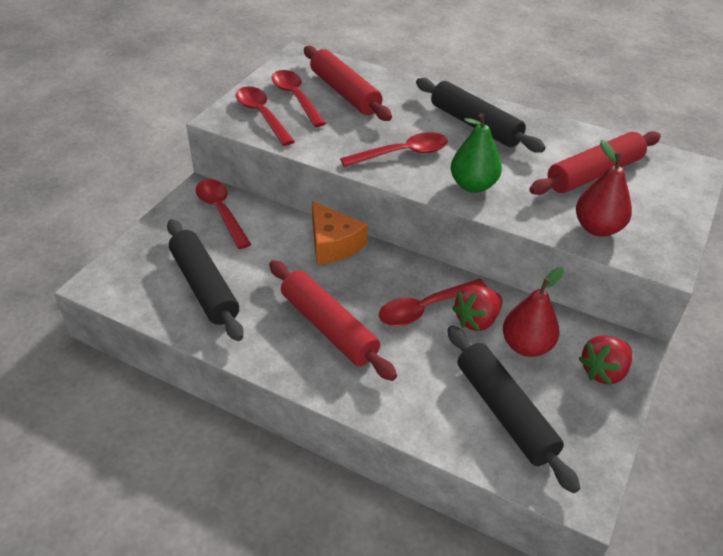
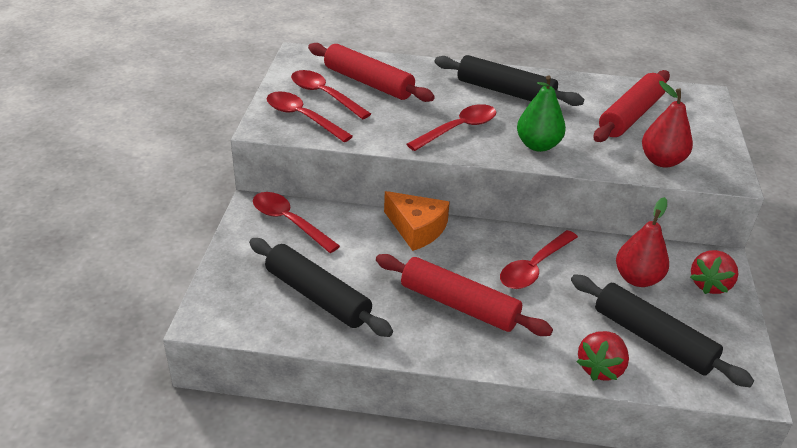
camera: 20 degrees left, 5 degrees down
red strawberry [452,285,503,331] -> red strawberry moved to [577,331,629,381]

